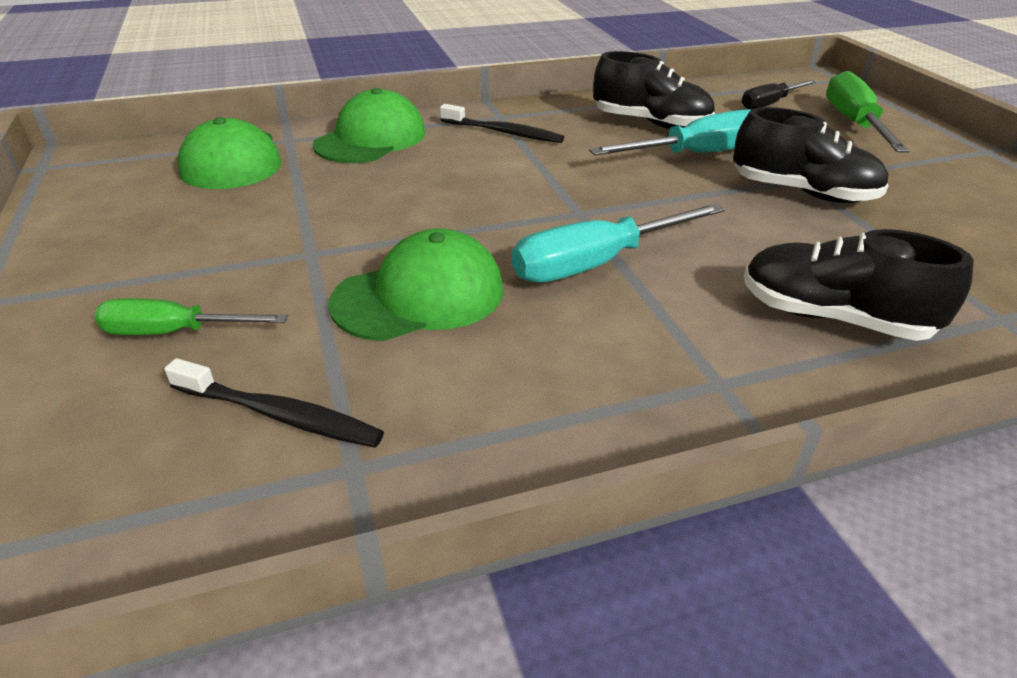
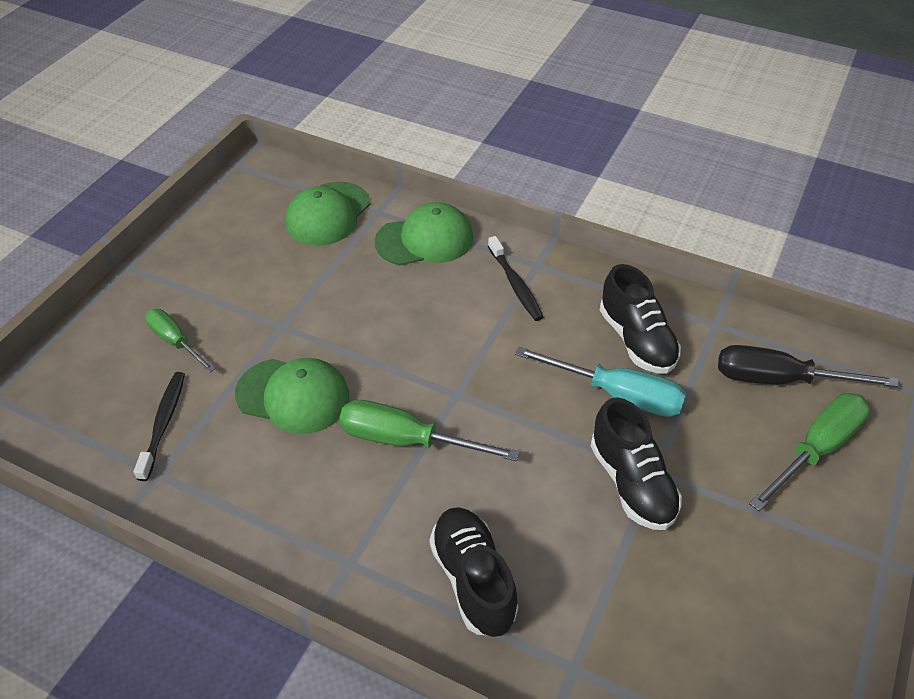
camera: 45 degrees right, 10 degrees up
black toothbrush [164,358,384,448] -> black toothbrush turned 150 degrees counterclockwise [134,372,185,481]
turquoise screwdriver [512,203,725,283] -> green screwdriver [339,400,520,461]
black screwdriver [742,80,816,110] -> black screwdriver [718,345,899,387], size x1.55

